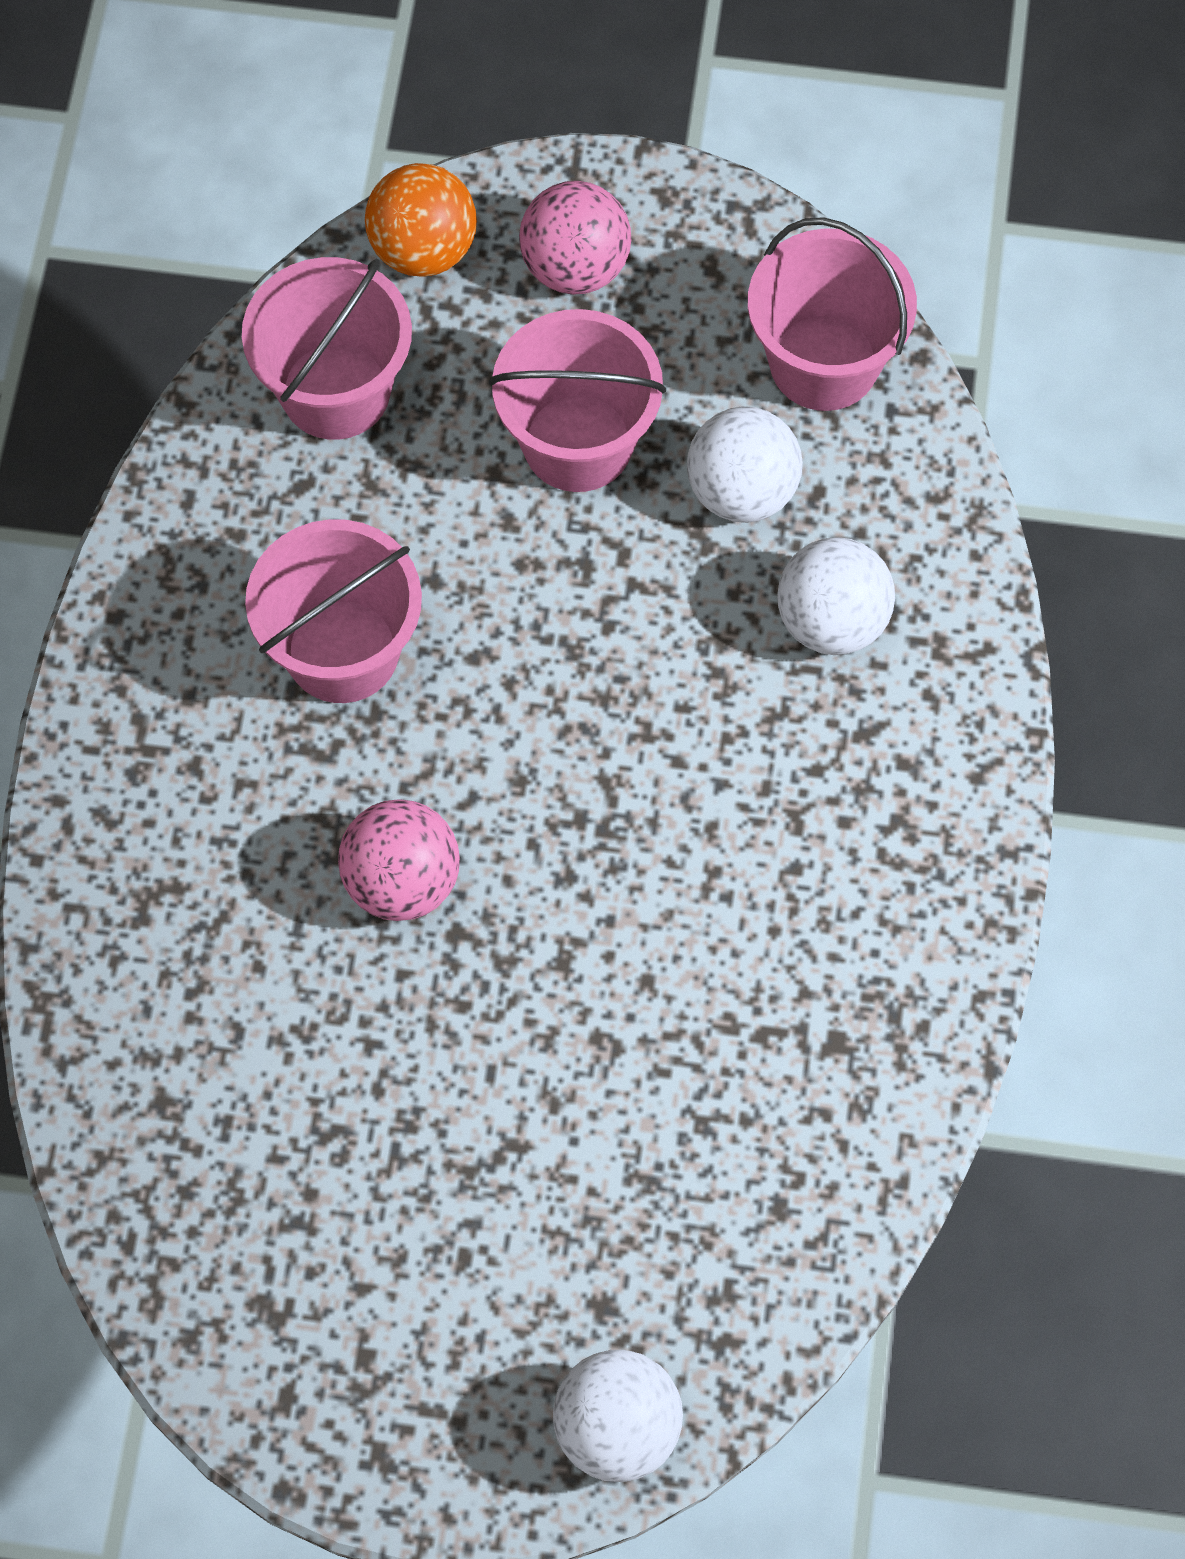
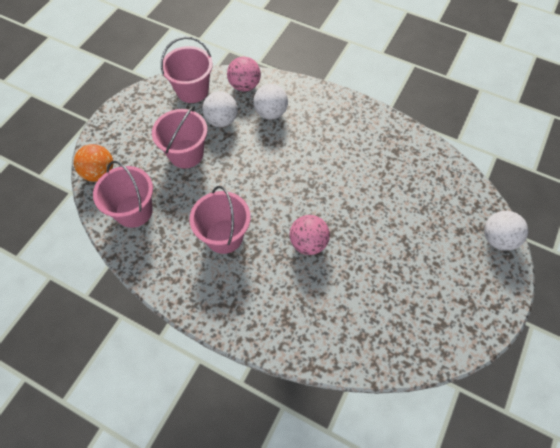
camera: 70 degrees left, 5 degrees down
pink ball [519,181,631,295] -> pink ball moved to [227,57,261,92]

